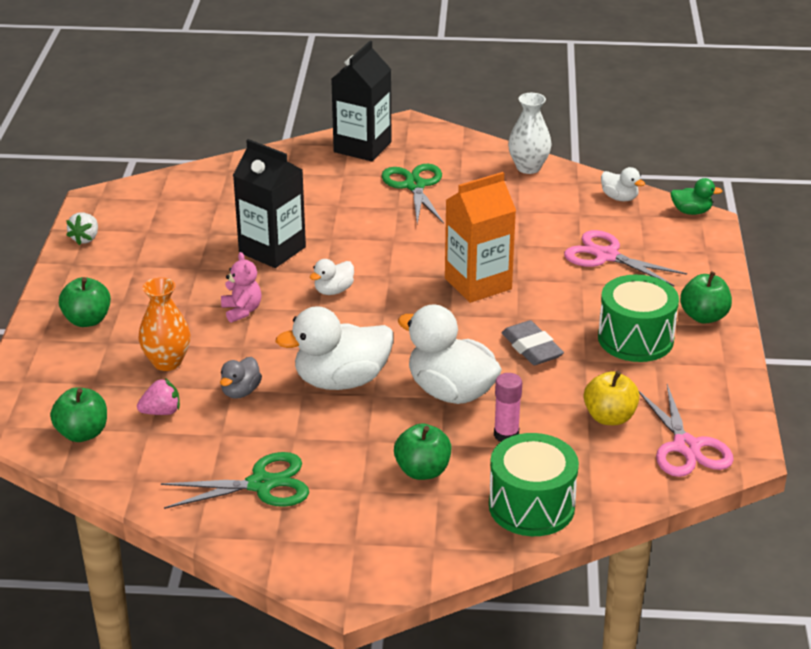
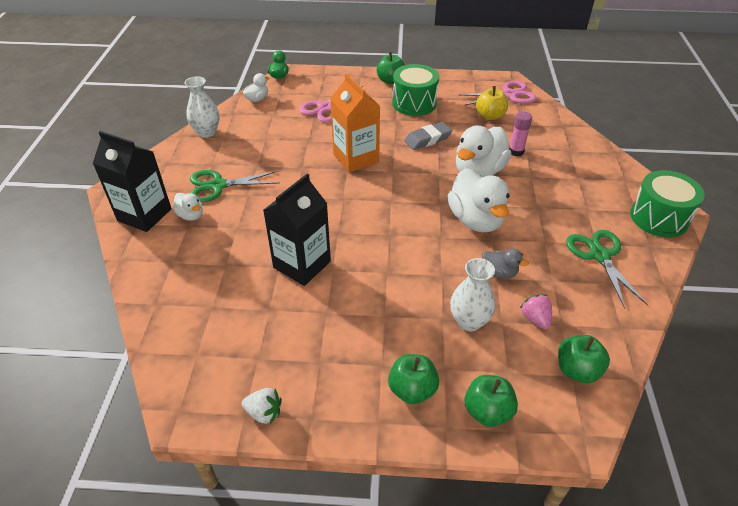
camera: 90 degrees left, 10 degrees up
orange vase [138,277,191,371] -> white vase [450,258,496,331]
pink teddy bear [221,252,262,323] -> none
white duck [310,259,354,295] -> white duck moved to [173,193,203,221]
green apple [394,423,452,480] -> green apple moved to [465,375,518,427]
green drum [489,433,579,536] -> green drum moved to [630,170,705,237]

